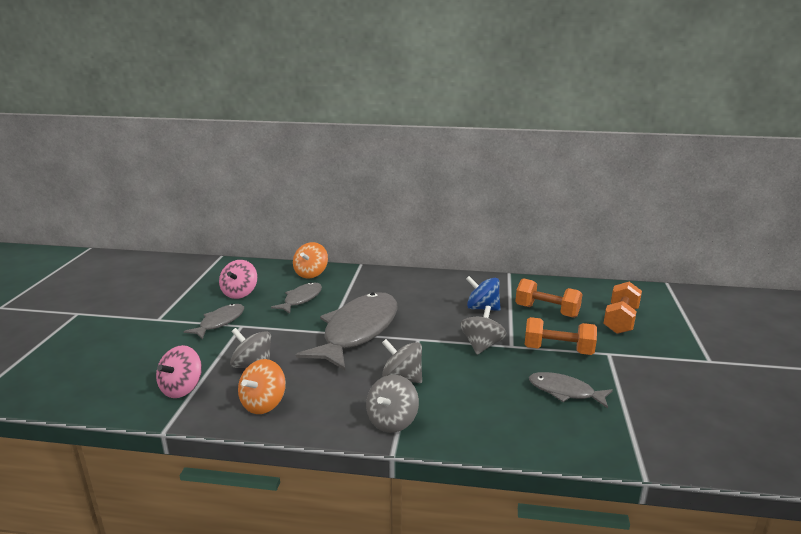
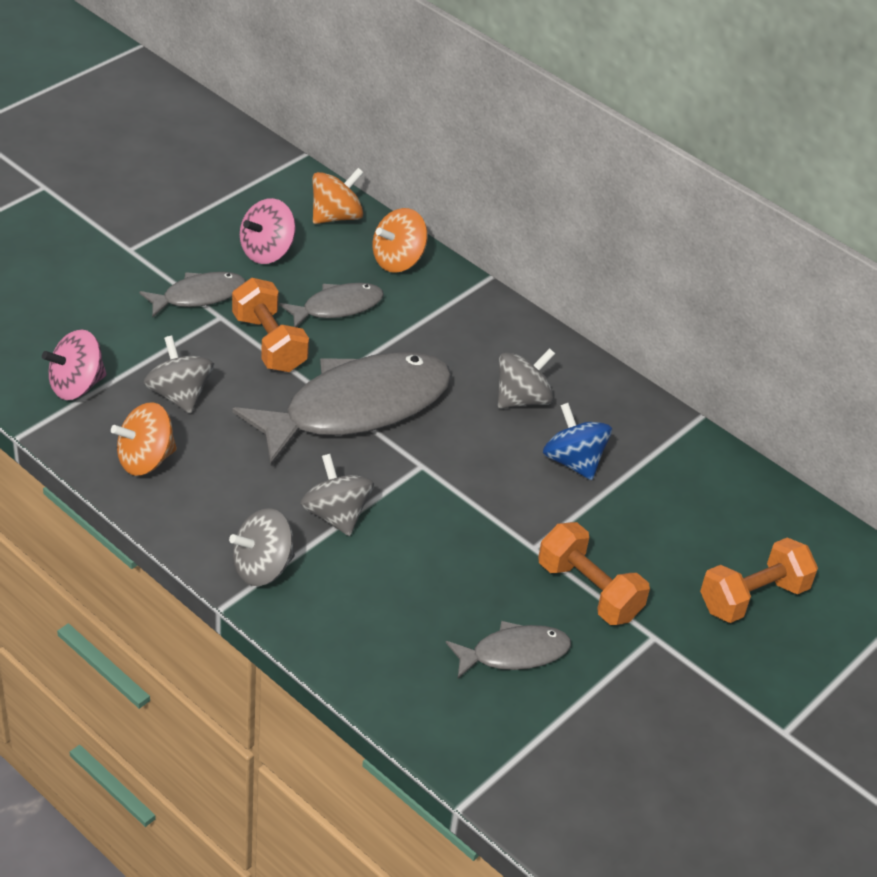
camera: 30 degrees right, 20 degrees up
grey spinning top [460,306,506,355] -> grey spinning top moved to [498,348,555,408]
orange dumbbell [515,278,583,318] -> orange dumbbell moved to [232,278,309,372]
grey fish [529,372,613,408] -> grey fish turned 105 degrees clockwise [446,621,571,678]
none -> orange spinning top [312,168,364,224]

